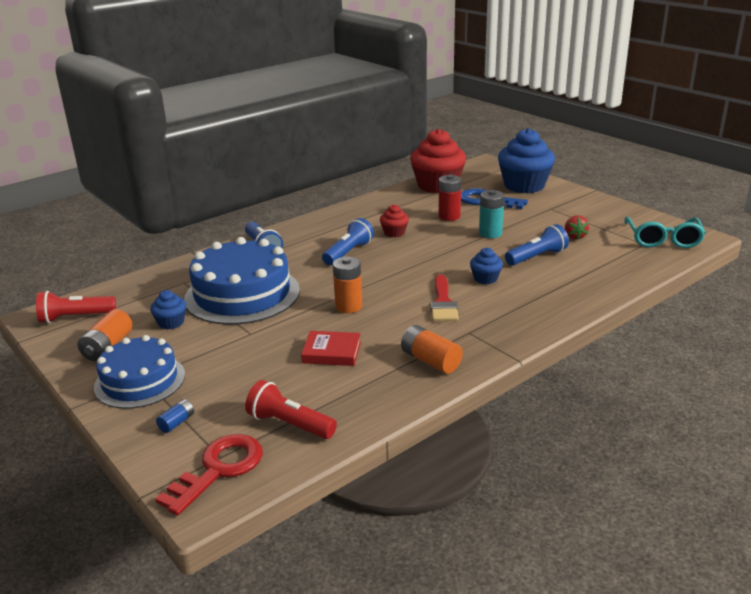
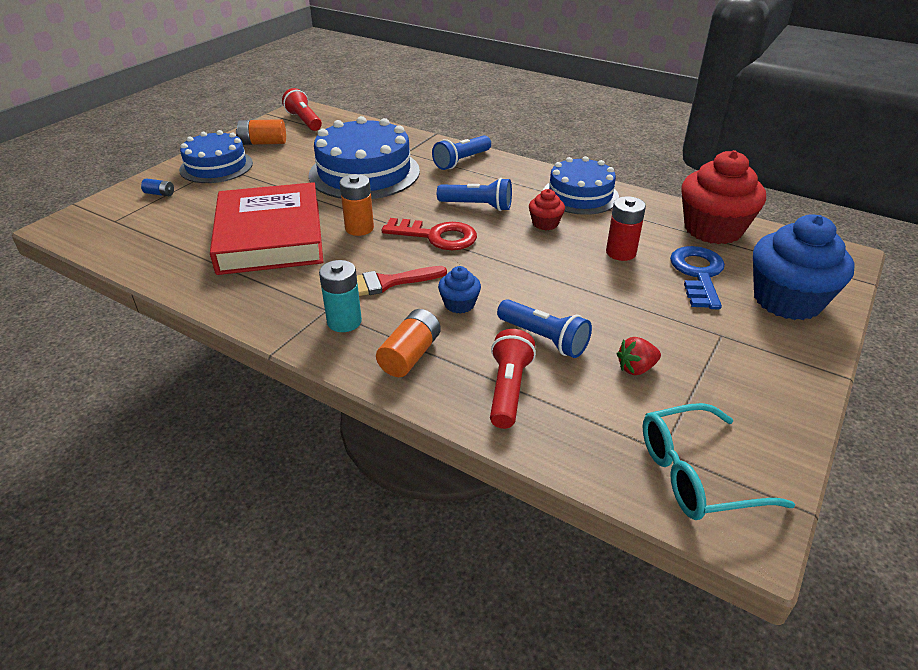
camera: 70 degrees right, 10 degrees up
blue cupcake [150,290,186,329] -> none
red key [155,434,263,516] -> red key moved to [382,218,477,250]
red flashlight [245,380,337,439] -> red flashlight moved to [490,329,536,429]
red book [301,331,361,366] -> red book [210,182,323,275], size x2.32
orange battery [401,325,463,374] -> orange battery moved to [376,309,441,377]
turquoise battery [479,190,504,238] -> turquoise battery moved to [319,260,362,332]
none -> blue cake [543,156,619,215]

